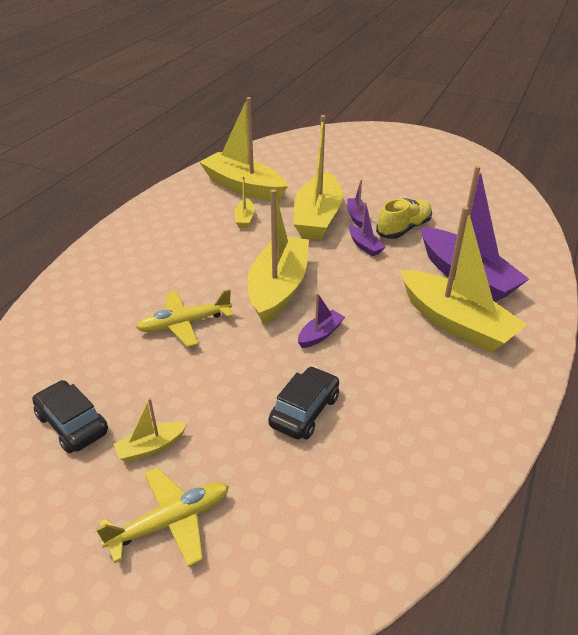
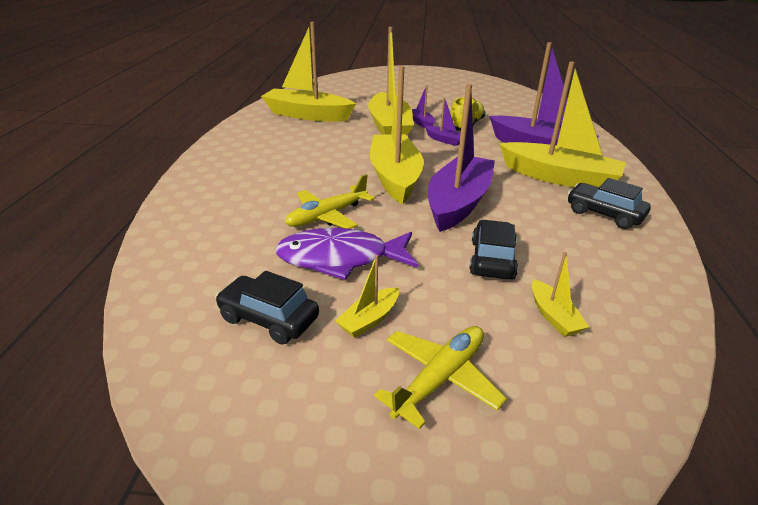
camera: 20 degrees left, 5 degrees down
yellow boat [234,176,255,228] -> yellow boat moved to [532,252,589,337]
purple boat [298,293,345,348] -> purple boat [428,84,495,232], size x2.29
none -> purple fish [275,228,418,280]
none -> black car [567,178,650,229]

